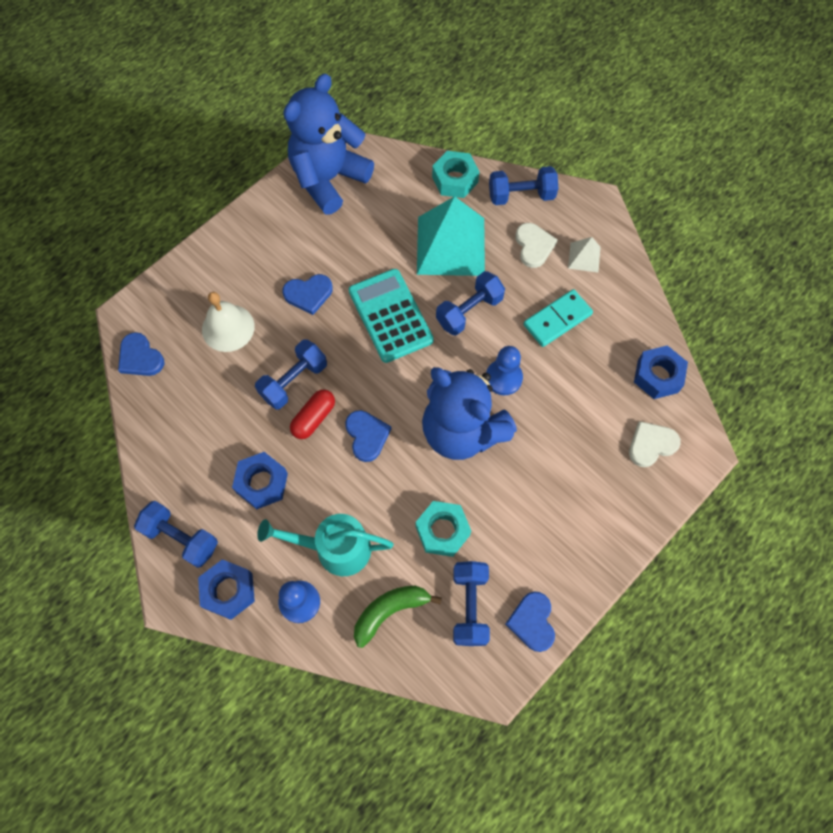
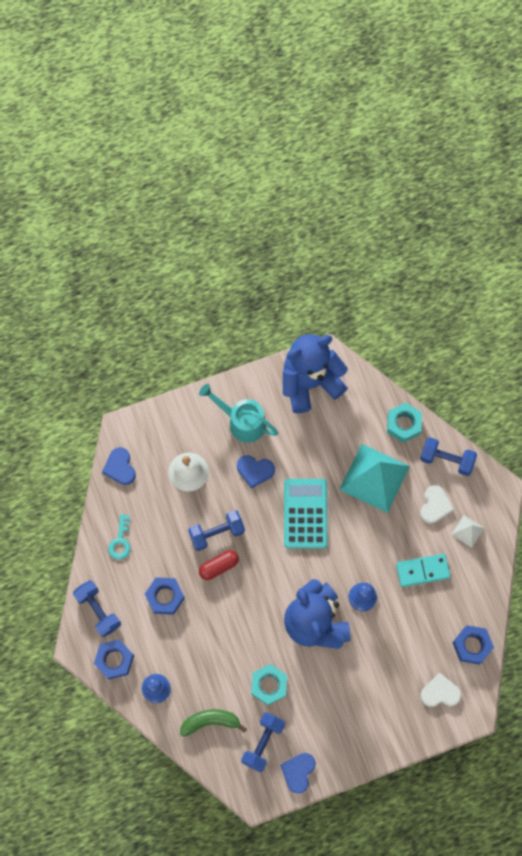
camera: 25 degrees right, 5 degrees up
turquoise watering can [257,514,394,576] -> turquoise watering can moved to [199,384,278,443]
blue heart [345,410,391,462] -> none
blue dumbbell [436,271,505,336] -> none
none -> turquoise key [108,514,130,560]

